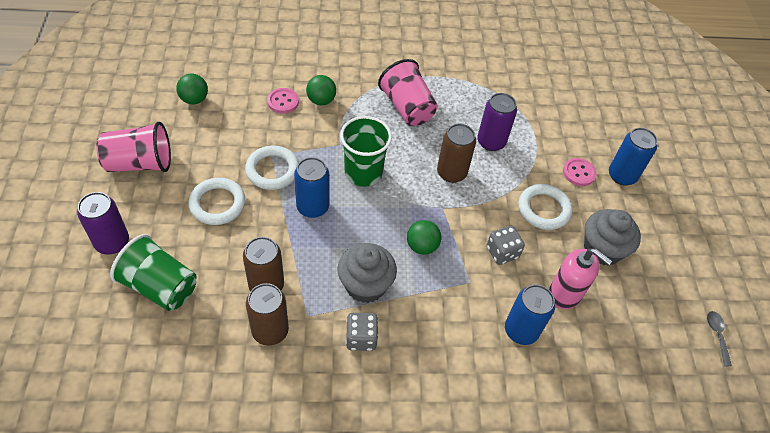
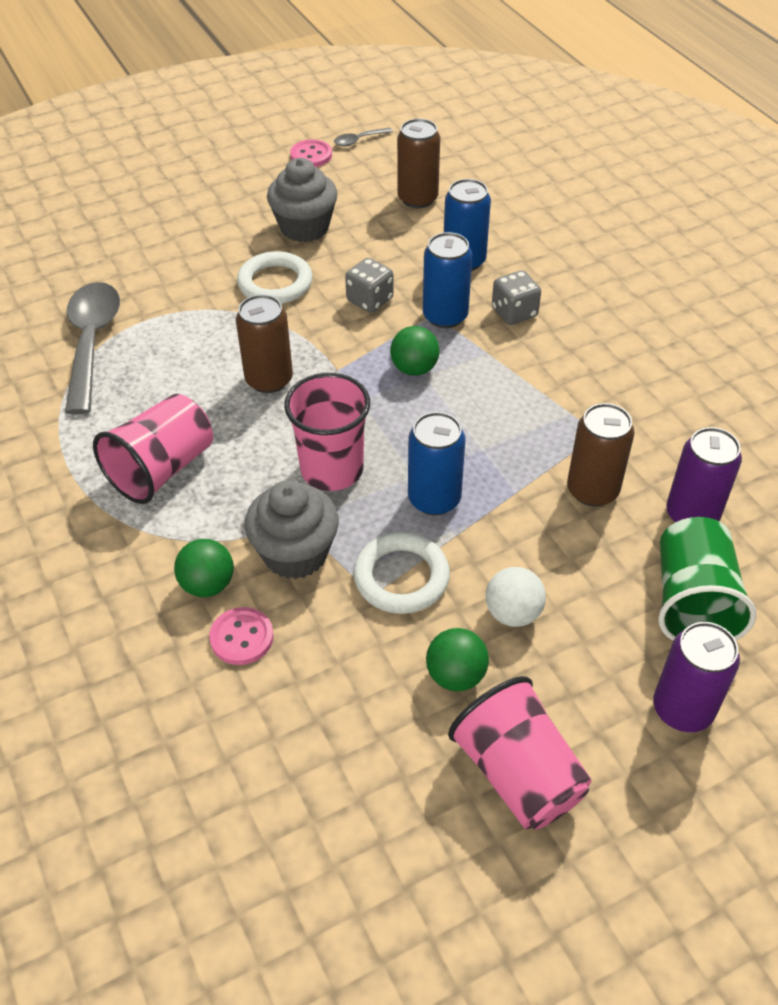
camera: 110 degrees left, 5 degrees down
green ball [176,74,208,104] -> green ball moved to [426,628,489,691]
white ring [188,178,246,225] -> white ball [486,567,546,627]
brown can [246,283,289,346] -> brown can moved to [397,118,440,208]
grey cupcake [338,243,397,303] -> grey cupcake moved to [245,480,339,579]
green cup [340,116,392,187] -> pink cup [284,373,370,491]
grey dice [346,313,378,351] -> grey dice moved to [492,270,541,325]
purple can [477,93,517,151] -> purple can moved to [666,427,742,522]
pink soap dispenser [549,248,612,309] -> none
pink button [563,158,597,186] -> pink button moved to [290,139,332,167]
blue can [609,128,658,185] -> blue can moved to [423,232,472,328]
none -> grey spoon [65,282,120,414]

